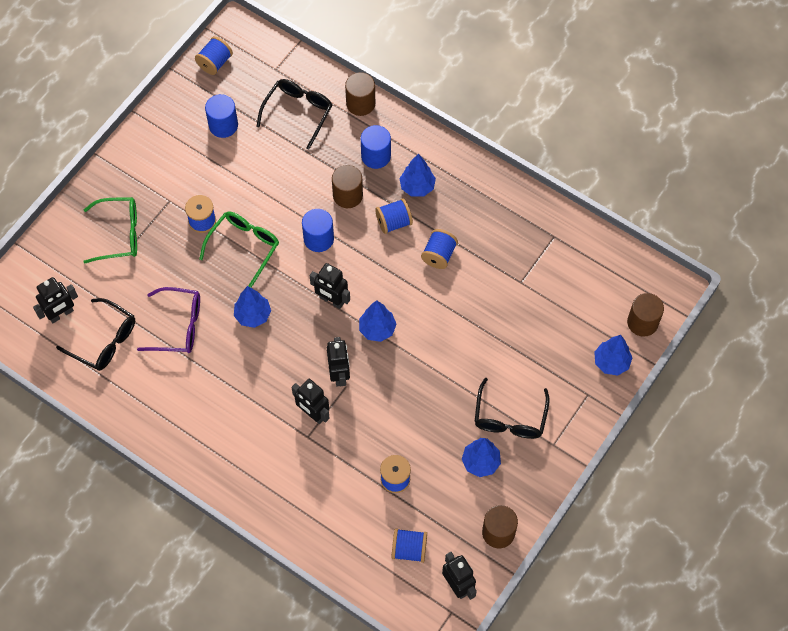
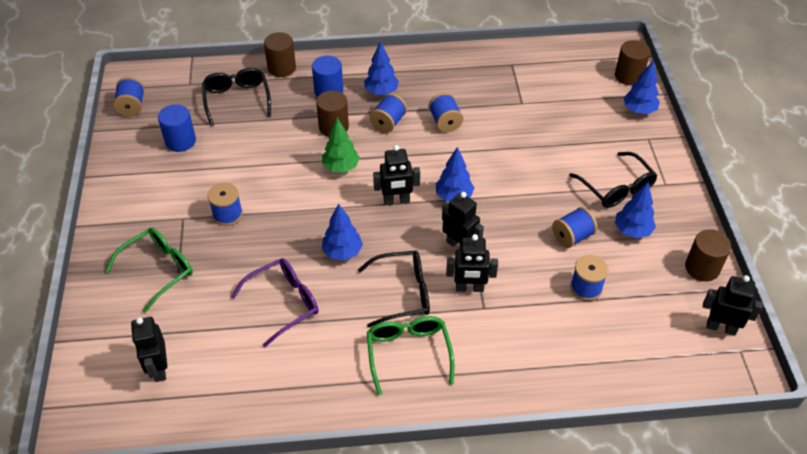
camera: 40 degrees left, 15 degrees down
black robot [33,277,78,323] -> black robot turned 150 degrees clockwise [131,317,167,382]
black glasses [56,298,135,371] -> black glasses moved to [358,251,430,328]
green glasses [199,212,279,288] -> green glasses moved to [367,316,454,395]
blue cylinder [302,209,334,252] -> green tree [322,118,360,173]
blue spool [391,529,427,563] -> blue spool moved to [552,207,597,248]

